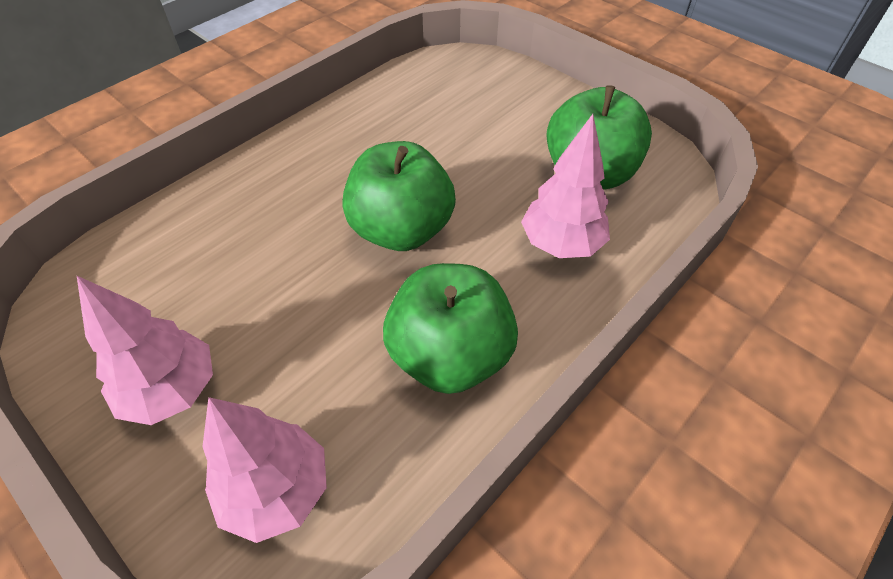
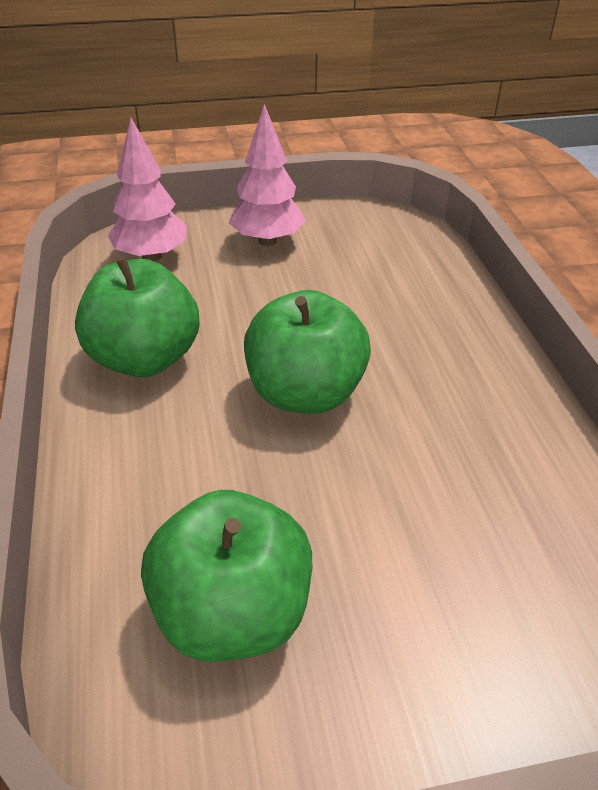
camera: 125 degrees right, 10 degrees down
pink tree [521,114,610,258] -> none

